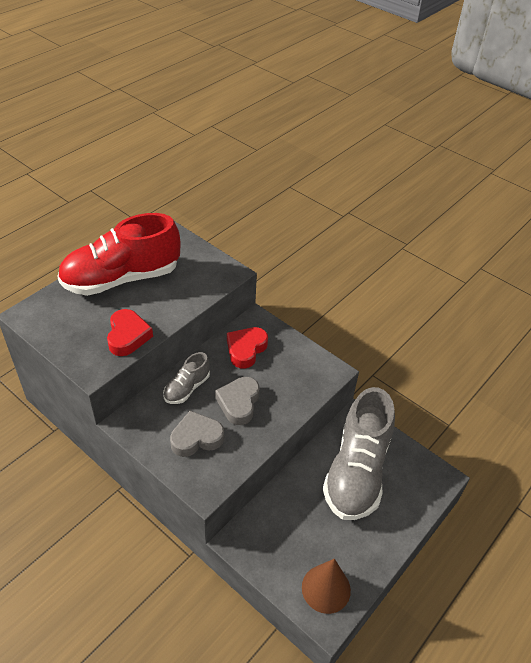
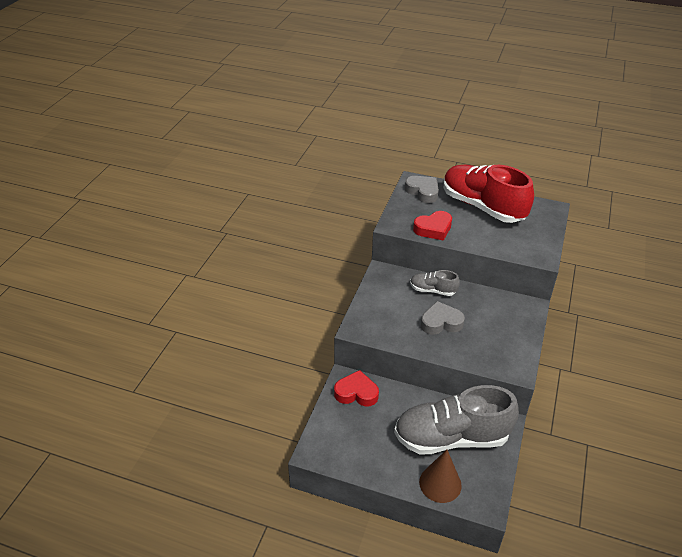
camera: 70 degrees right, 5 degrees down
grey heart [170,411,224,457] -> grey heart moved to [405,176,439,203]
red heart [227,327,268,368] -> red heart moved to [334,370,379,407]
brown cone [302,559,351,614] -> brown cone moved to [419,450,462,503]

